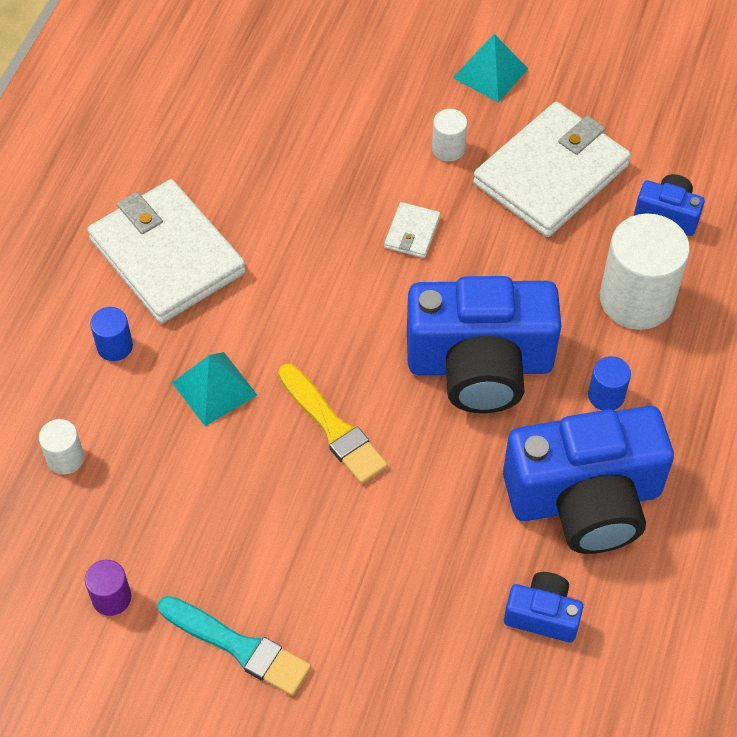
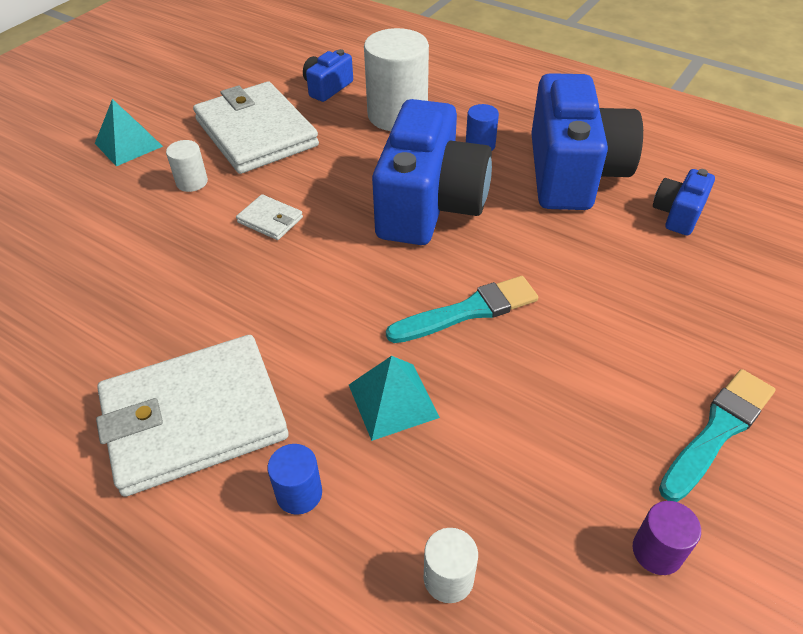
camera: 75 degrees left, 10 degrees down
yellow brush [278,364,388,484] -> turquoise brush [386,276,538,343]

